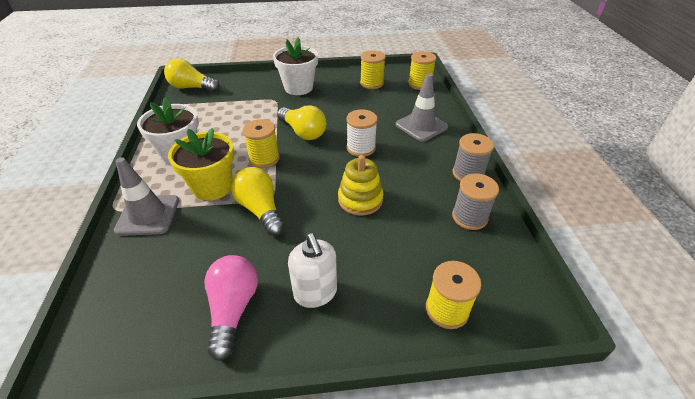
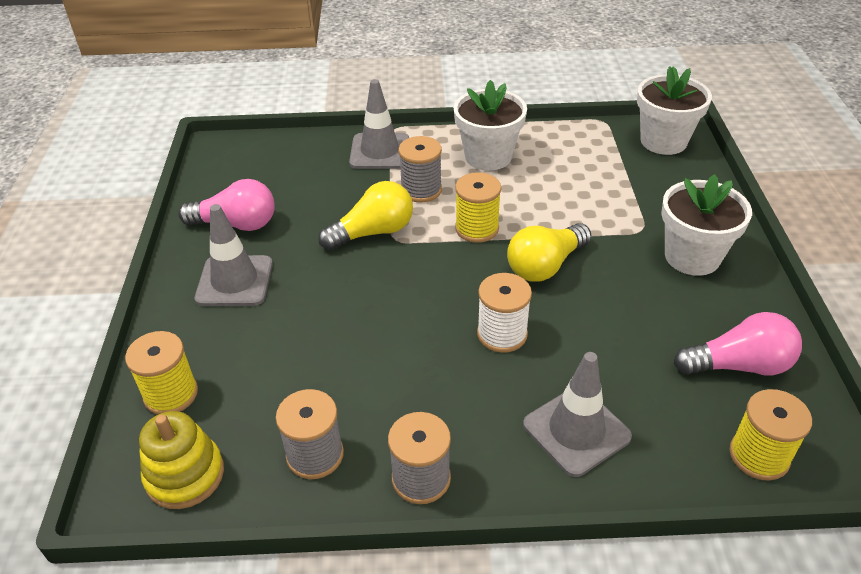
camera: 95 degrees right, 0 degrees up
yellow light bulb [164,58,220,92] -> white flower pot [637,66,712,155]
yellow flower pot [168,128,234,201] -> grey spool [399,136,442,202]
white soap dispenser [288,233,337,308] -> grey traffic cone [195,204,273,306]
yellow stacking toy [338,155,383,215] -> yellow stacking toy moved to [139,411,224,509]
yellow spool [360,50,386,89] -> pink light bulb [674,312,802,376]

